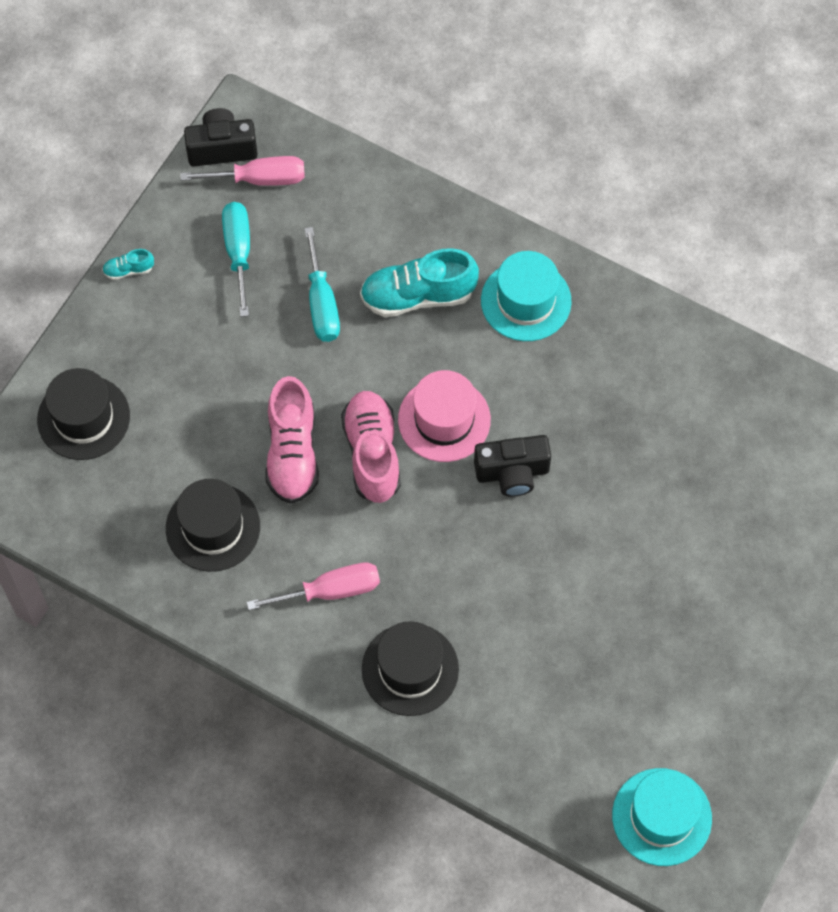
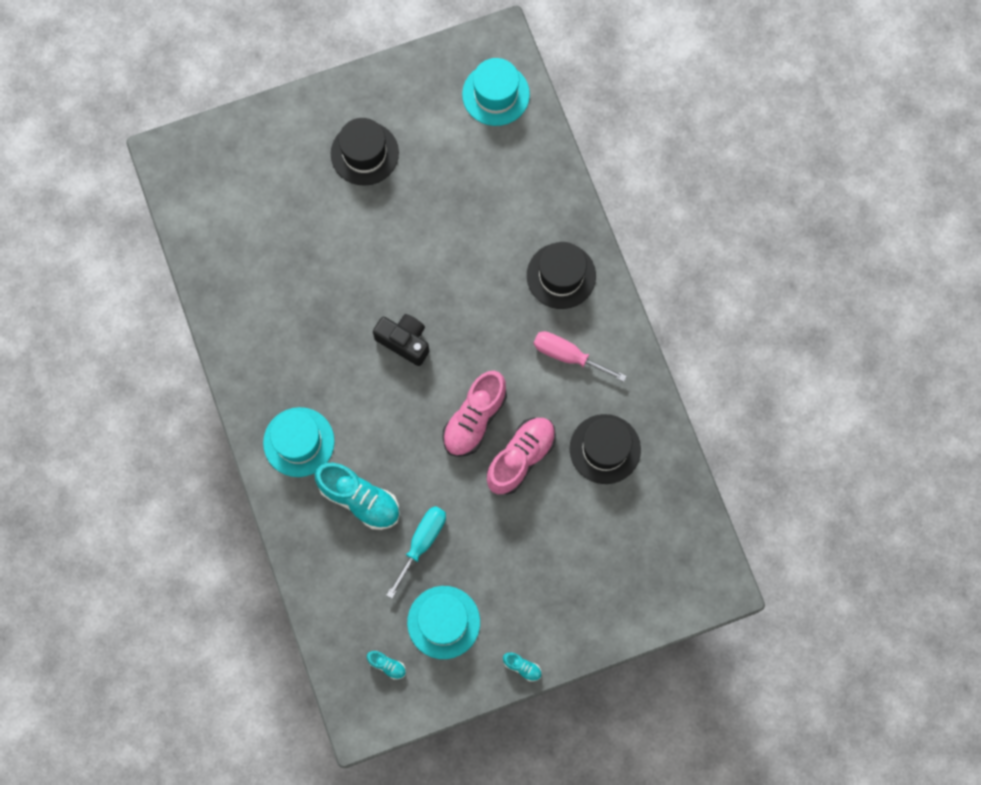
camera: 140 degrees left, 10 degrees up
black hat [37,368,130,460] -> black hat moved to [331,118,399,186]
pink screwdriver [180,156,305,186] -> turquoise shoe [367,651,406,680]
black camera [184,108,258,167] -> none
turquoise screwdriver [222,202,250,317] -> turquoise hat [407,586,480,659]
pink hat [398,370,491,462] -> none

